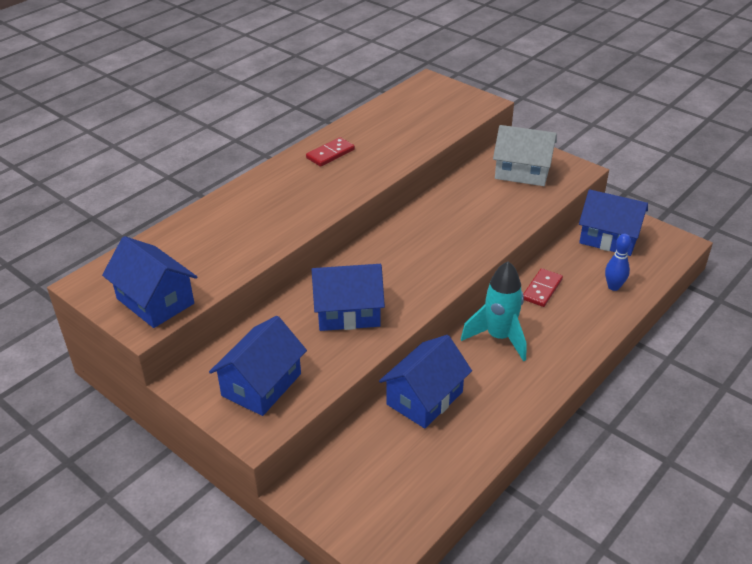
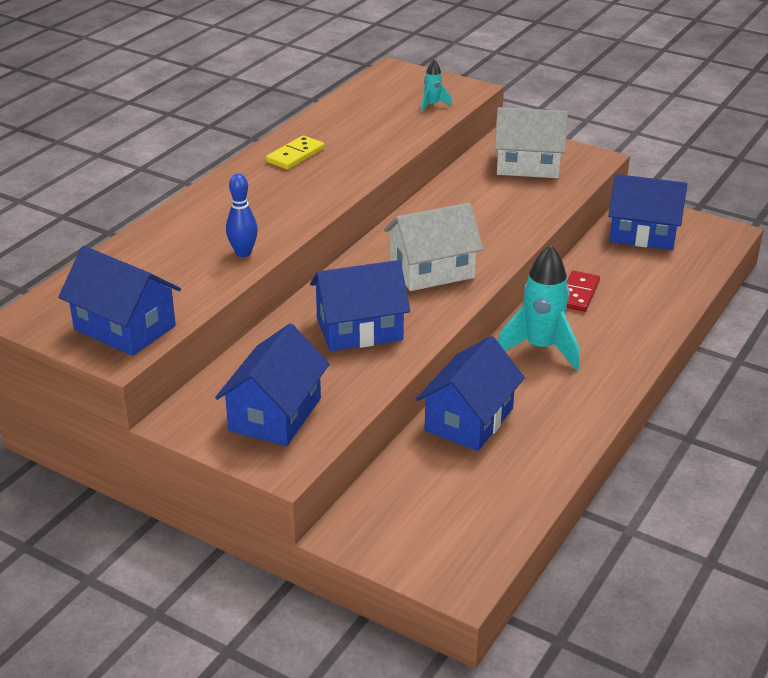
camera: 10 degrees left, 5 degrees down
red domino [306,137,355,167] -> yellow domino [266,135,324,170]
blue bowling pin [605,234,631,291] -> blue bowling pin moved to [226,173,258,257]
none -> white house [384,203,484,291]
none -> turquoise rocket [421,59,452,112]

